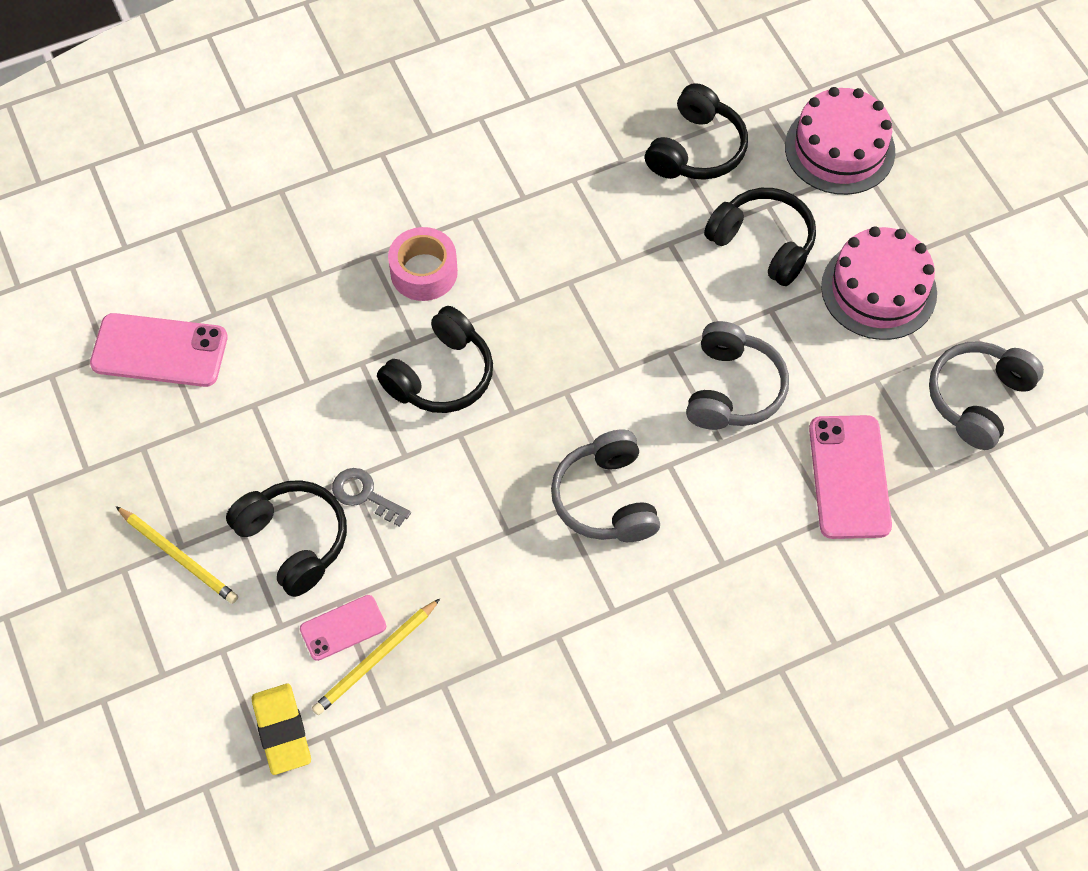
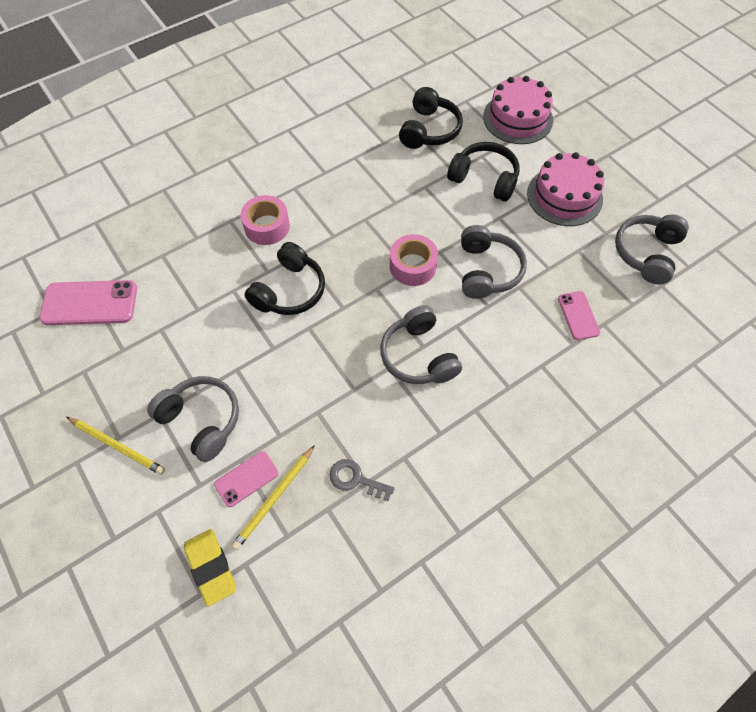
camera: 10 degrees left, 0 degrees up
black headphones [226,480,347,597] -> grey headphones [147,376,239,462]
grey key [332,468,411,527] -> grey key moved to [330,459,395,501]
pink phone [809,415,892,539] -> pink phone [558,291,600,340], size x0.58
none -> pink tape [390,234,438,286]

